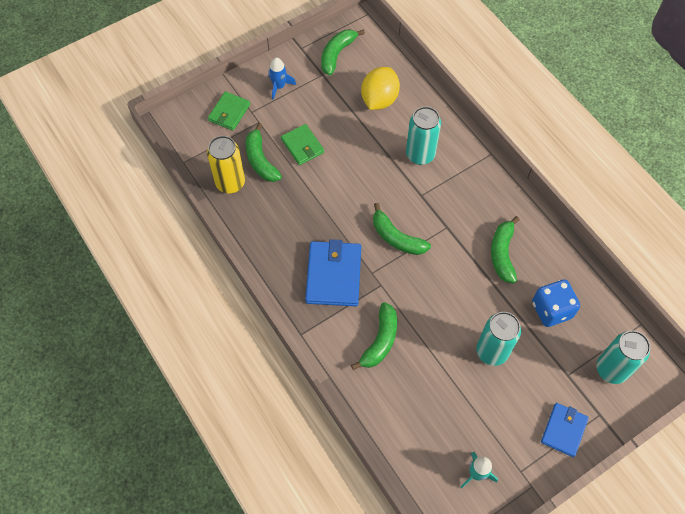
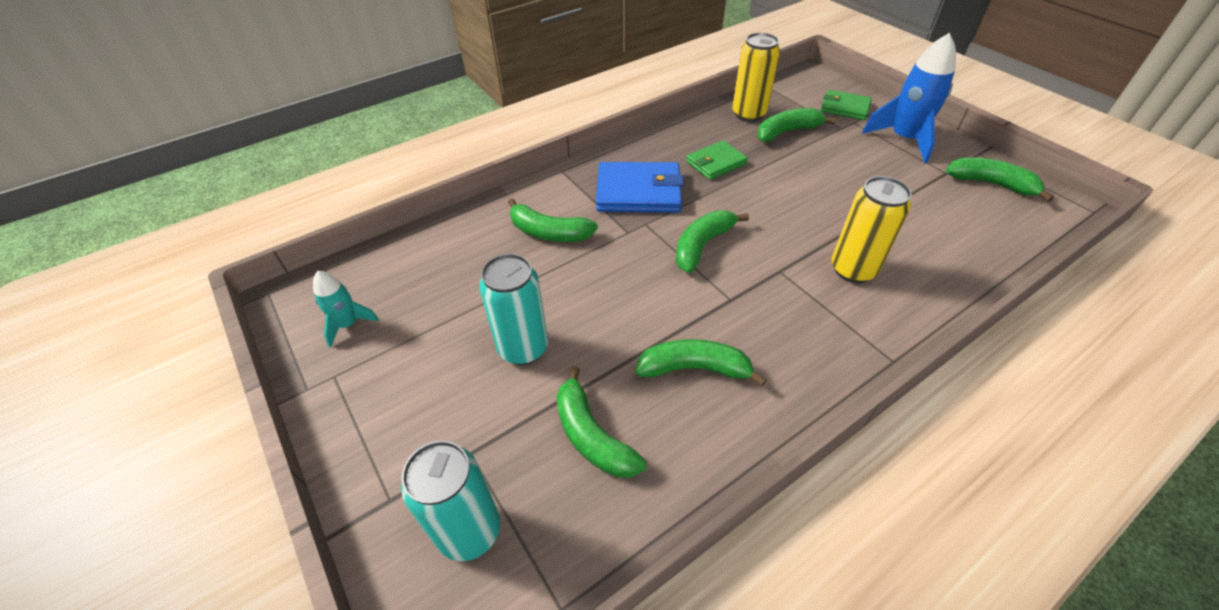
camera: 90 degrees right, 15 degrees down
blue rocket [269,58,296,100] -> blue rocket [862,33,956,163], size x1.83
green wallet [281,124,324,165] -> green wallet moved to [686,140,748,180]
yellow lemon [361,67,400,110] -> none
turquoise can [406,106,441,165] -> yellow can [832,176,912,283]
blue dice [532,280,580,327] -> green banana [556,366,647,478]
blue wallet [541,403,589,457] -> none

